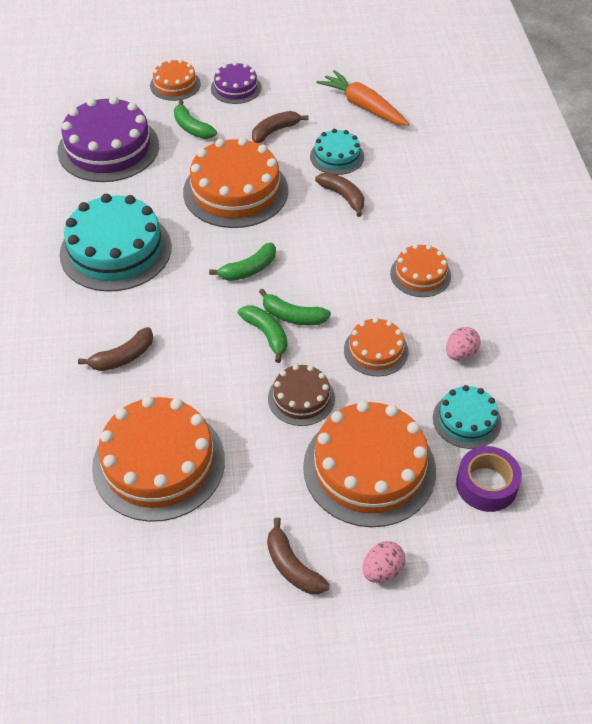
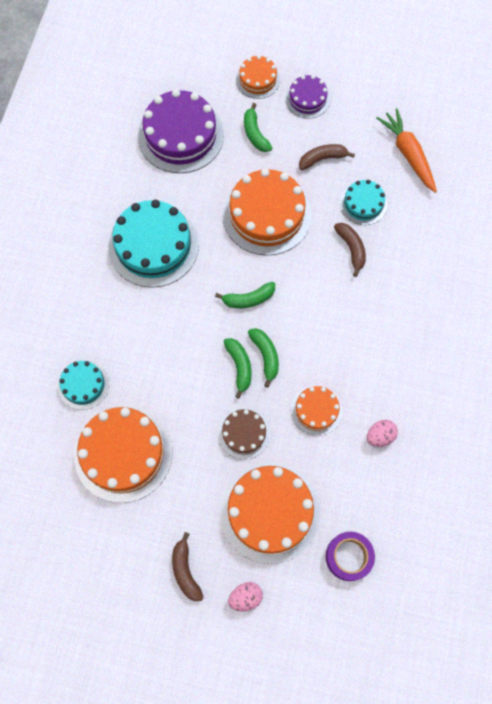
camera: 20 degrees right, 20 degrees up
brown banana [78,327,153,371] -> none
green banana [259,289,331,325] -> green banana turned 150 degrees counterclockwise [248,328,279,388]
orange cake [390,244,451,297] -> none
turquoise cake [433,385,502,449] -> turquoise cake moved to [58,360,109,410]

